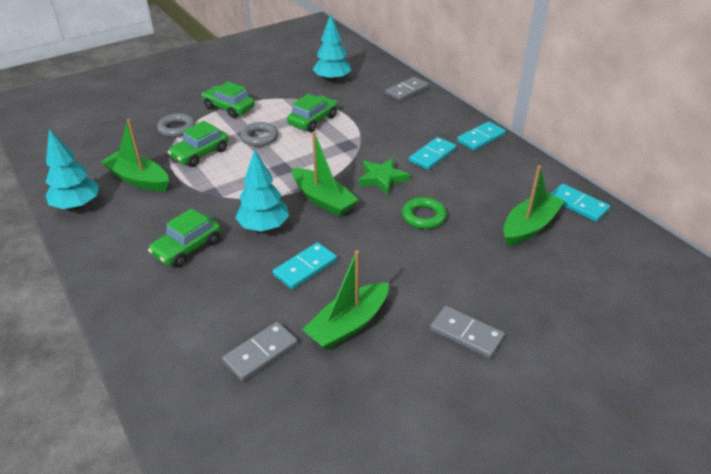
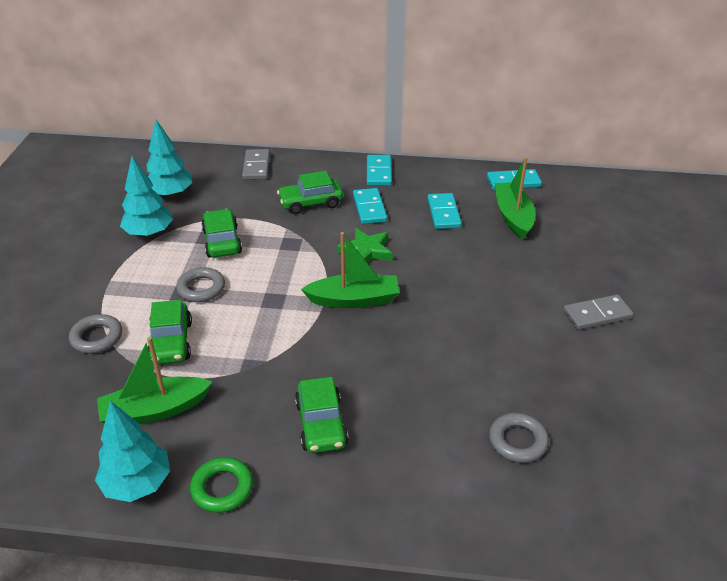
camera: 50 degrees left, 0 degrees up
green car [202,82,255,118] -> green car moved to [277,171,343,214]
grey domino [222,322,298,381] -> grey ring [489,413,549,463]
turquoise tree [235,149,289,232] -> turquoise tree moved to [120,156,173,237]
turquoise domino [273,242,337,289] -> turquoise domino moved to [427,193,462,229]
green boat [302,250,389,350] -> none
green ring [402,197,447,229] -> green ring moved to [190,457,253,513]

